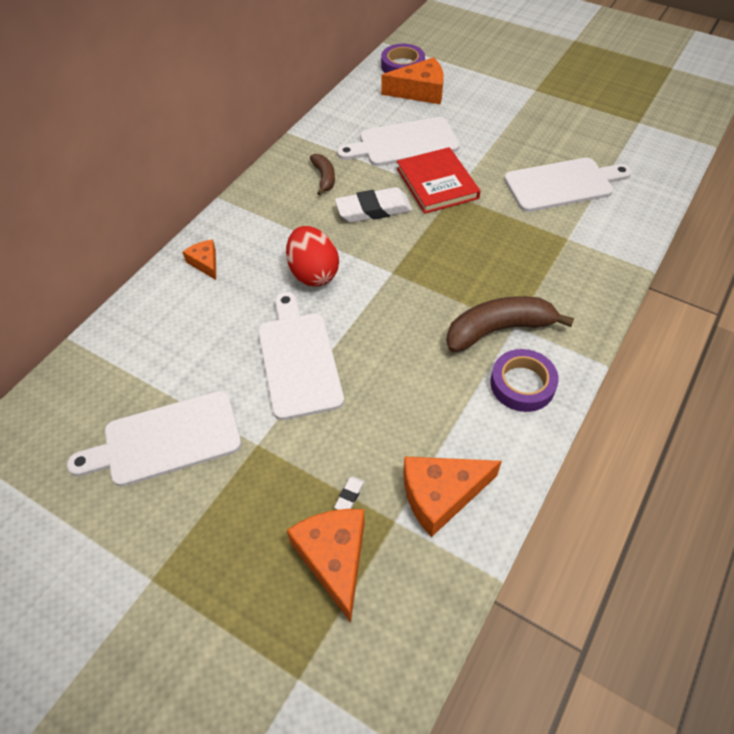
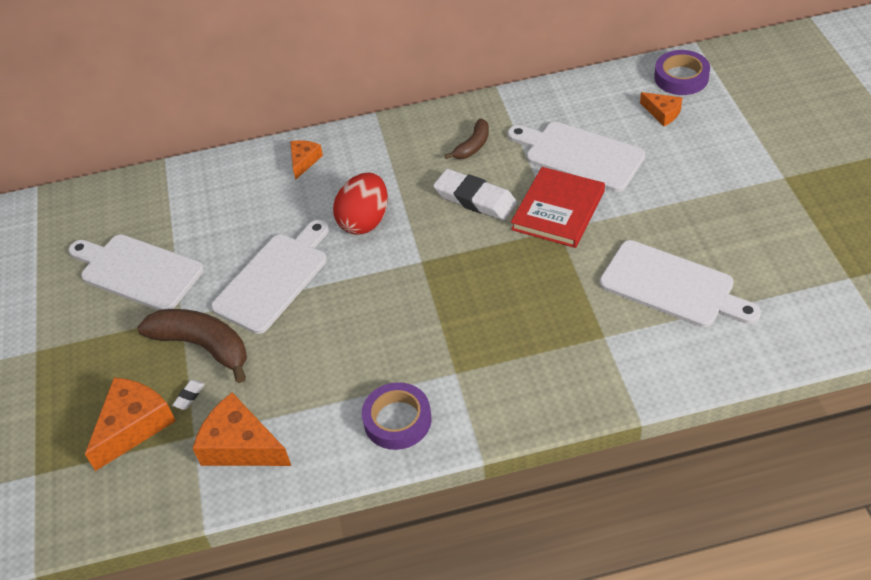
camera: 50 degrees right, 5 degrees down
white eraser [334,476,365,510] -> white eraser turned 45 degrees counterclockwise [172,380,205,410]
orange cheese [381,57,444,104] -> orange cheese [640,92,682,126], size x0.56
brown banana [446,296,574,353] -> brown banana moved to [137,309,247,383]

